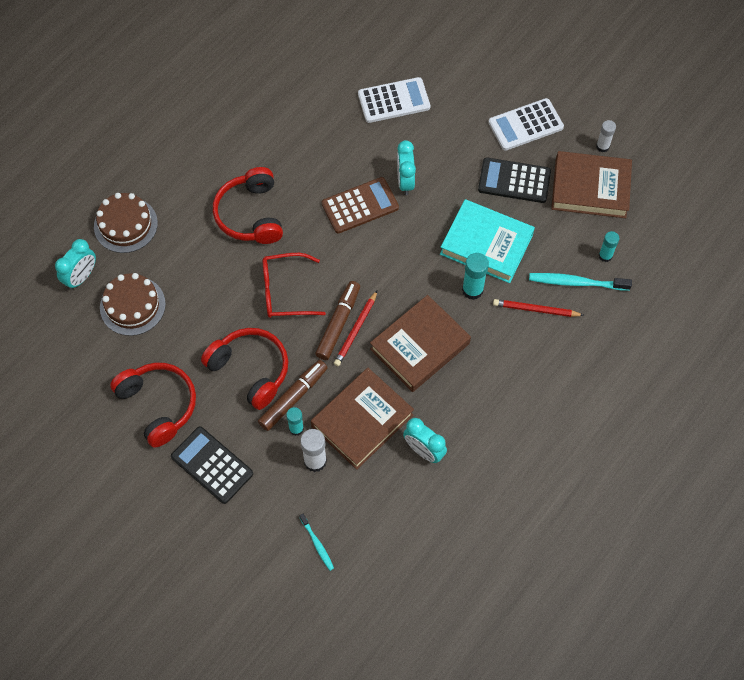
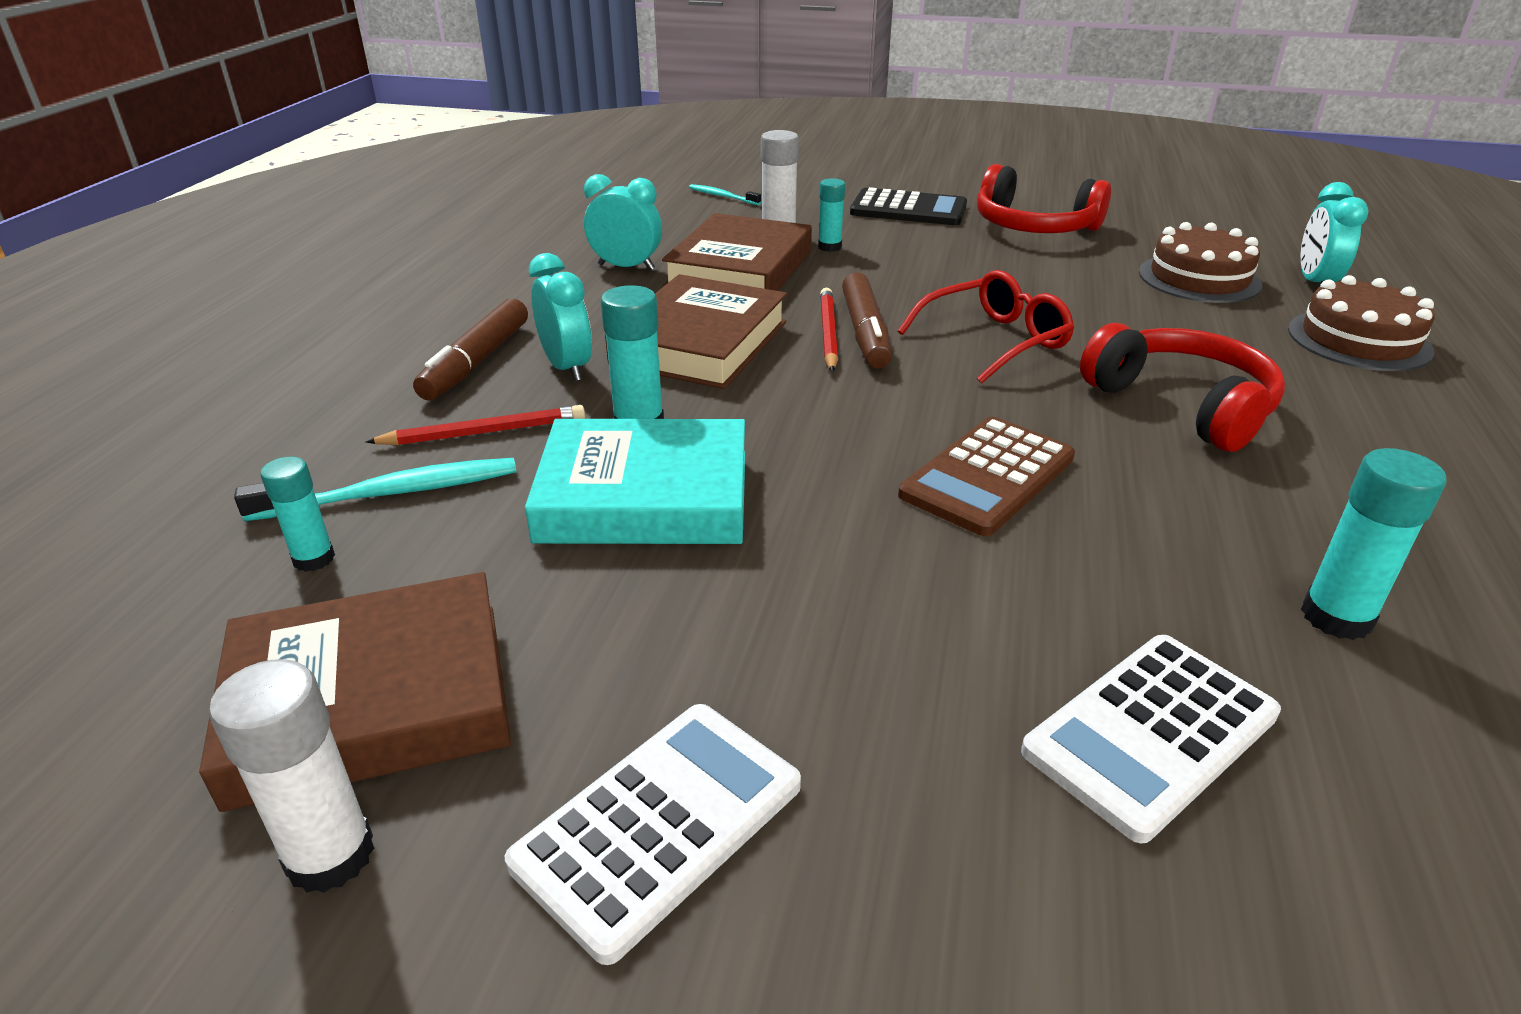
camera: 155 degrees right, 30 degrees down
red headphones [201,328,288,410] -> none
brown marker [258,360,328,431] -> brown marker moved to [413,298,528,400]
turquoise clock [397,140,416,195] -> turquoise clock moved to [529,253,592,381]
black calculator [478,158,551,203] -> none
white glue stick [596,120,616,152] -> white glue stick [209,659,374,893], size x1.53
none -> turquoise glue stick [1301,448,1447,640]

